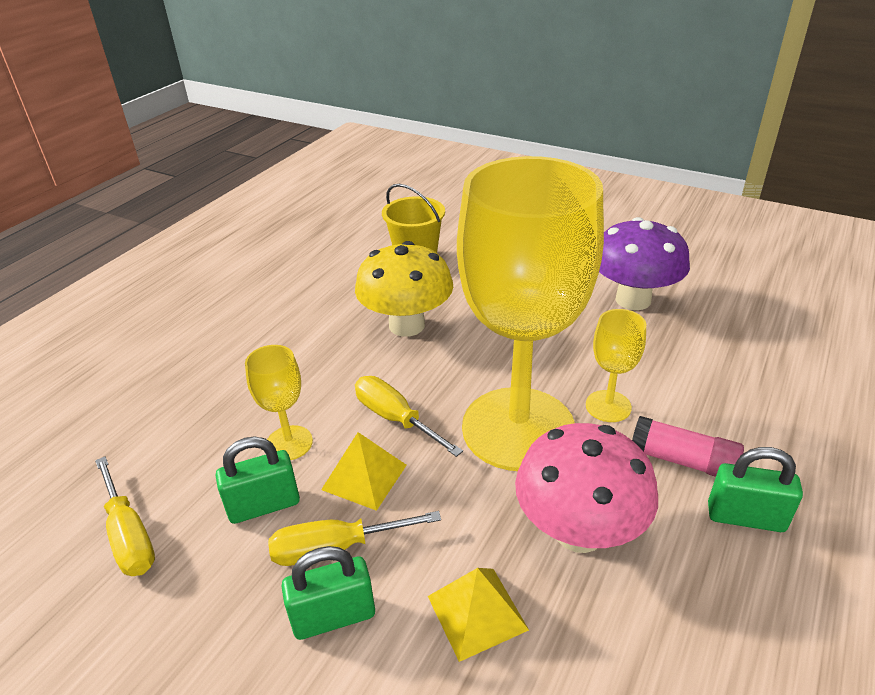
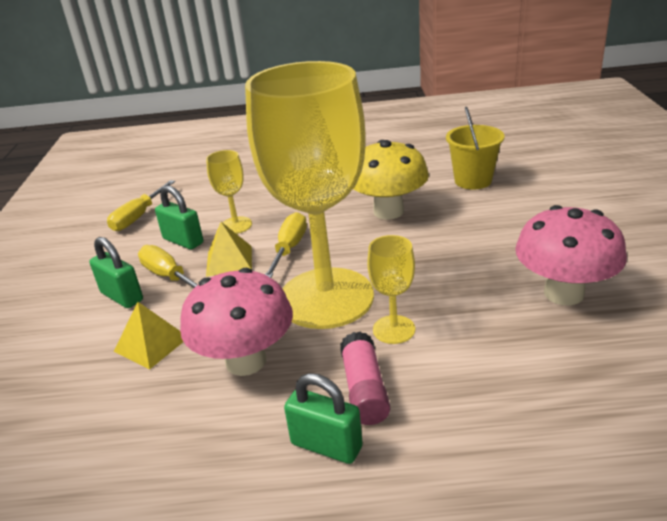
camera: 60 degrees right, 5 degrees down
purple mushroom [599,217,690,310] -> pink mushroom [515,205,627,305]
green padlock [708,447,803,532] -> green padlock turned 45 degrees counterclockwise [284,373,363,464]

